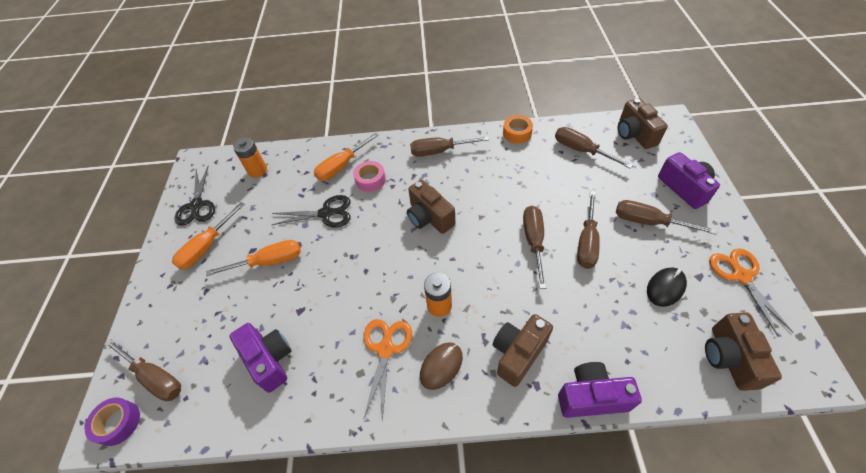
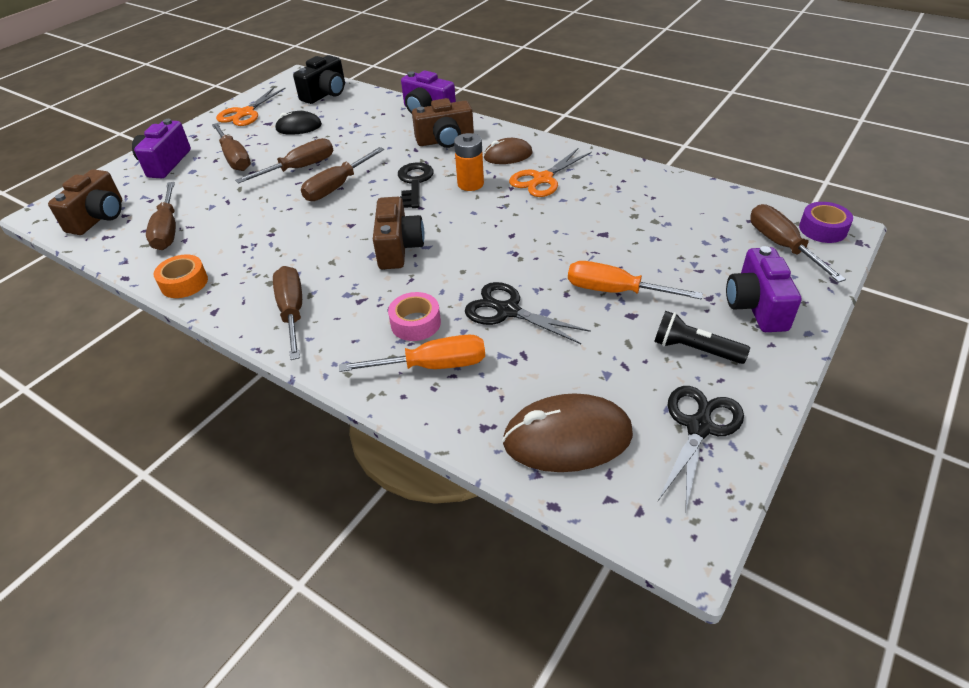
camera: 145 degrees left, 10 degrees down
orange screwdriver [172,202,245,270] -> black flashlight [654,311,750,364]
purple camera [230,323,291,393] -> purple camera moved to [726,246,801,332]
orange battery [233,138,267,178] -> brown mouse [502,393,633,472]
brown screwdriver [410,136,489,157] -> brown screwdriver turned 135 degrees counterclockwise [273,266,302,360]
brown camera [705,312,782,391] -> black camera [293,55,345,104]
none -> black key [398,162,434,208]

